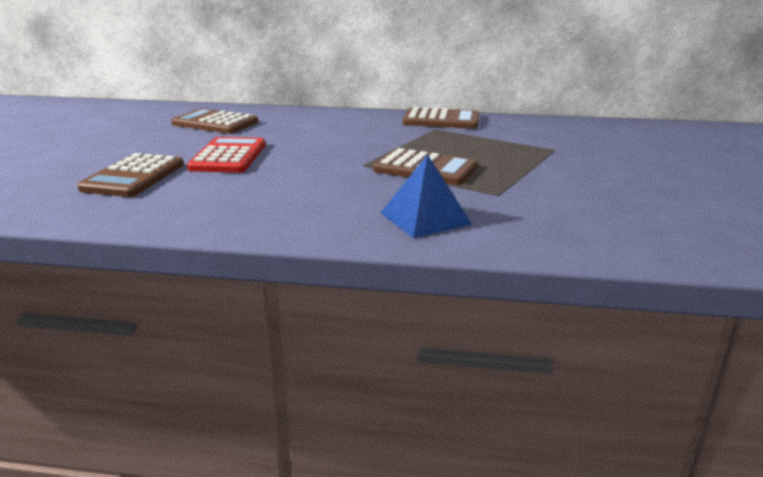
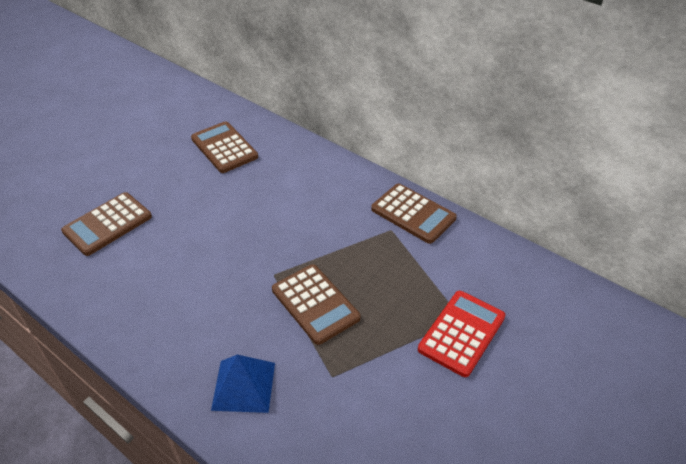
camera: 30 degrees right, 20 degrees up
red calculator [187,137,266,173] -> red calculator moved to [418,291,505,377]

